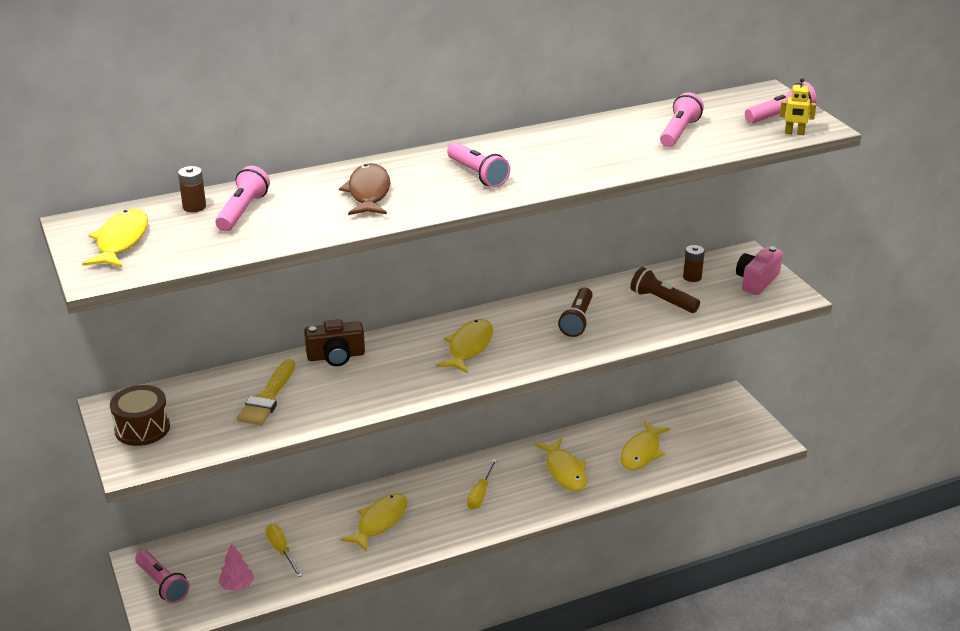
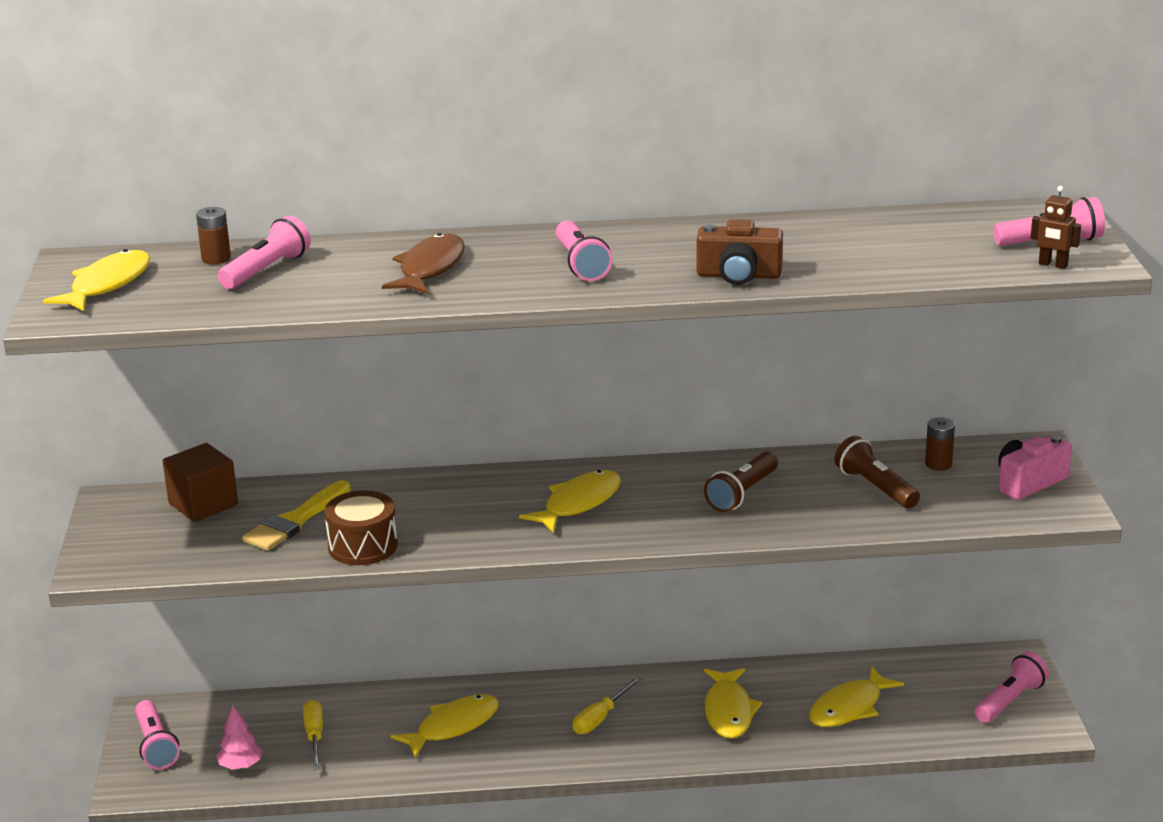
camera: 20 degrees right, 5 degrees down
brown drum [110,385,170,446] -> brown drum moved to [324,490,398,565]
brown camera [304,319,365,366] -> brown camera moved to [696,219,783,285]
pink flashlight [660,93,704,147] -> pink flashlight moved to [974,652,1049,723]
yellow robot [780,78,816,135] -> brown robot [1031,186,1081,269]
none -> brown cube [163,443,238,522]

